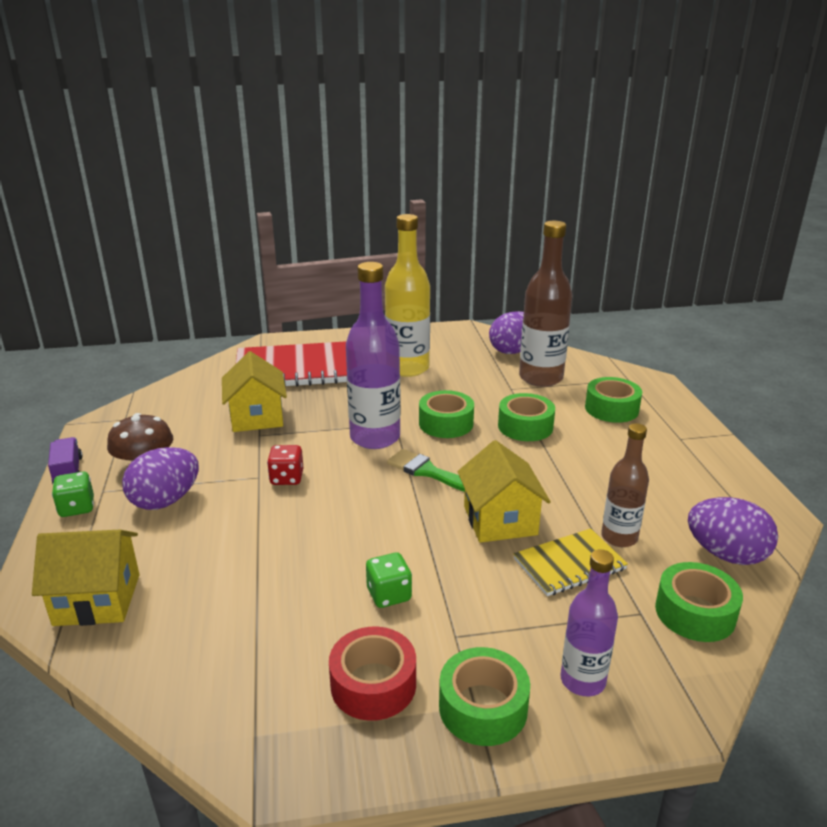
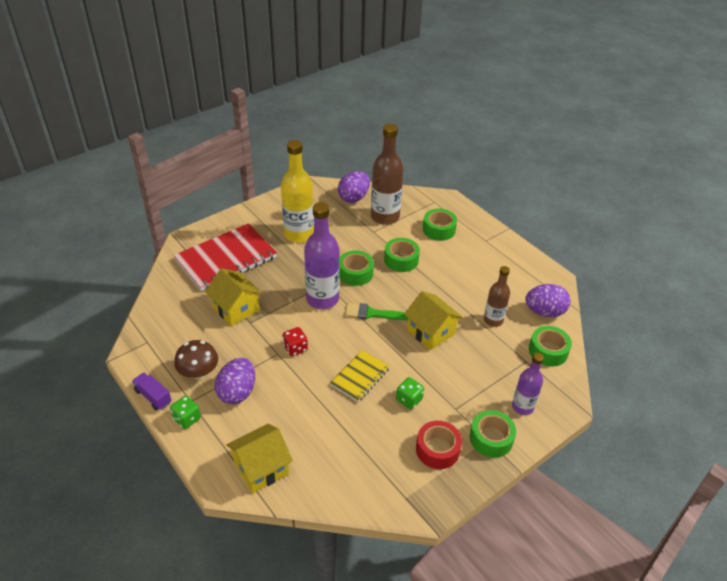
camera: 30 degrees left, 15 degrees up
yellow notebook [513,528,628,596] -> yellow notebook moved to [330,350,390,402]

